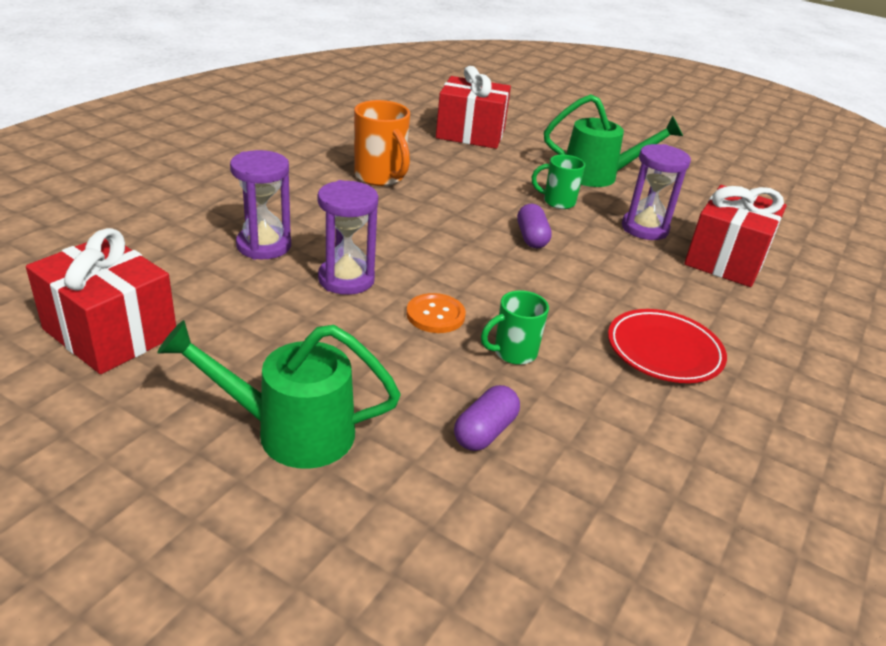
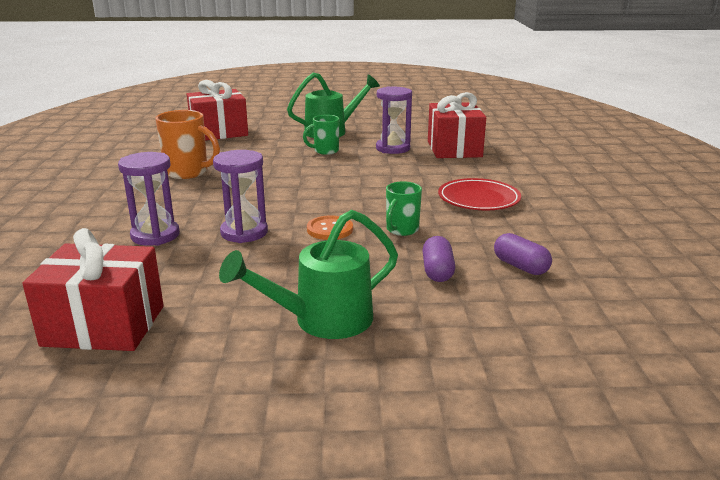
camera: 30 degrees left, 10 degrees down
purple capsule [517,204,552,248] -> purple capsule moved to [494,233,552,275]

